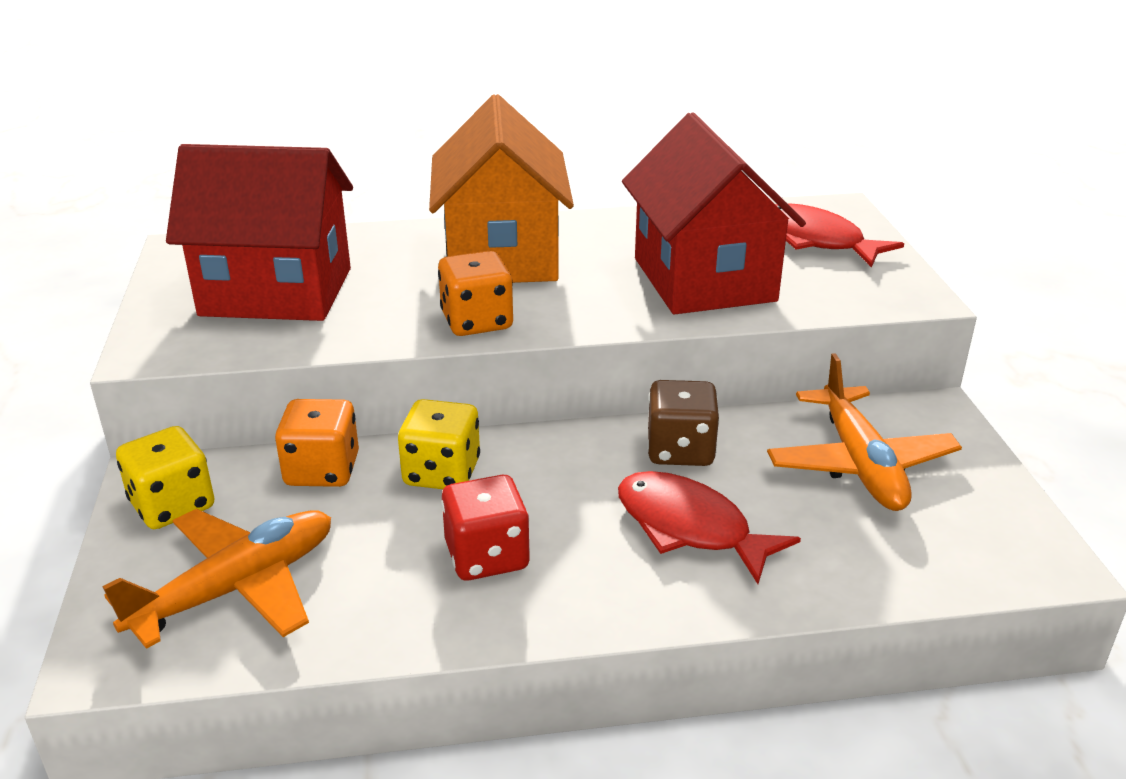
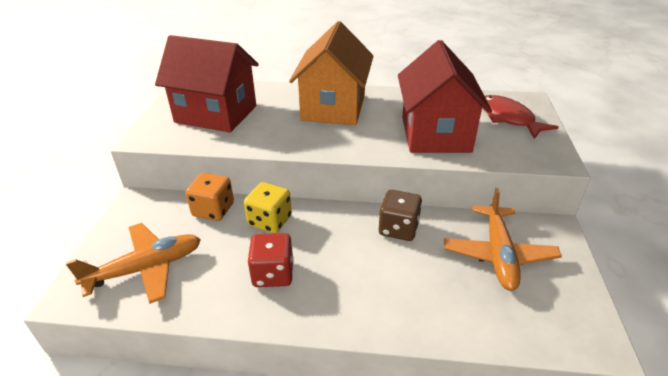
camera: 15 degrees right, 5 degrees up
yellow dice [116,426,215,529] -> none
orange dice [438,251,513,336] -> none
red fish [618,471,801,584] -> none

